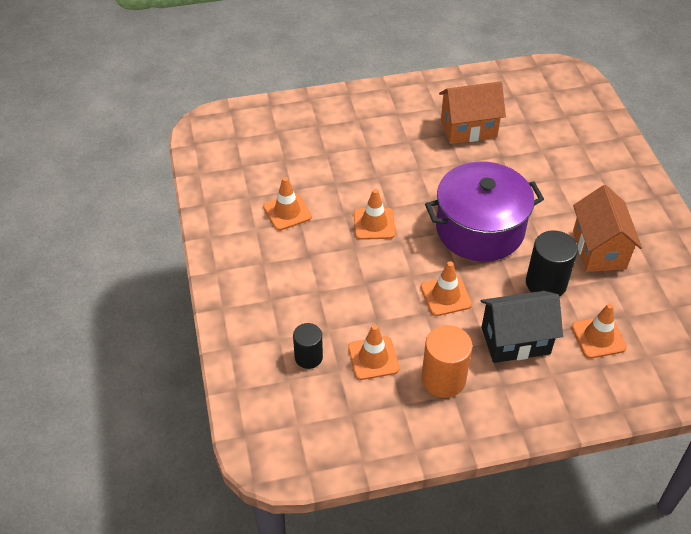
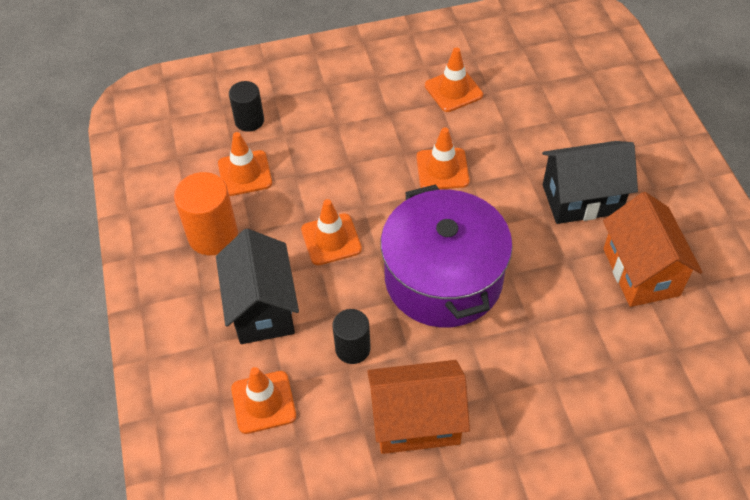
camera: 90 degrees right, 5 degrees up
black cylinder [526,230,578,297] -> black cylinder [332,309,371,364], size x0.65
none -> black house [542,141,638,224]

